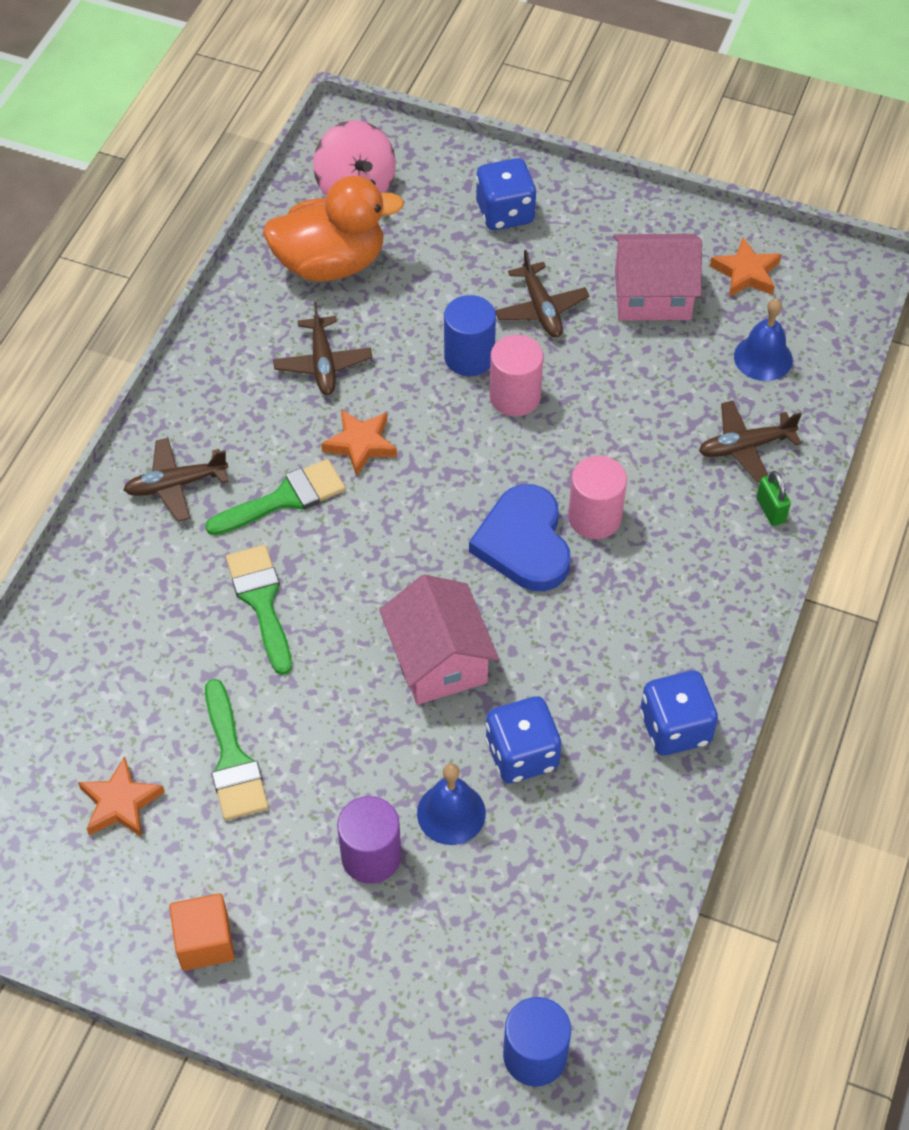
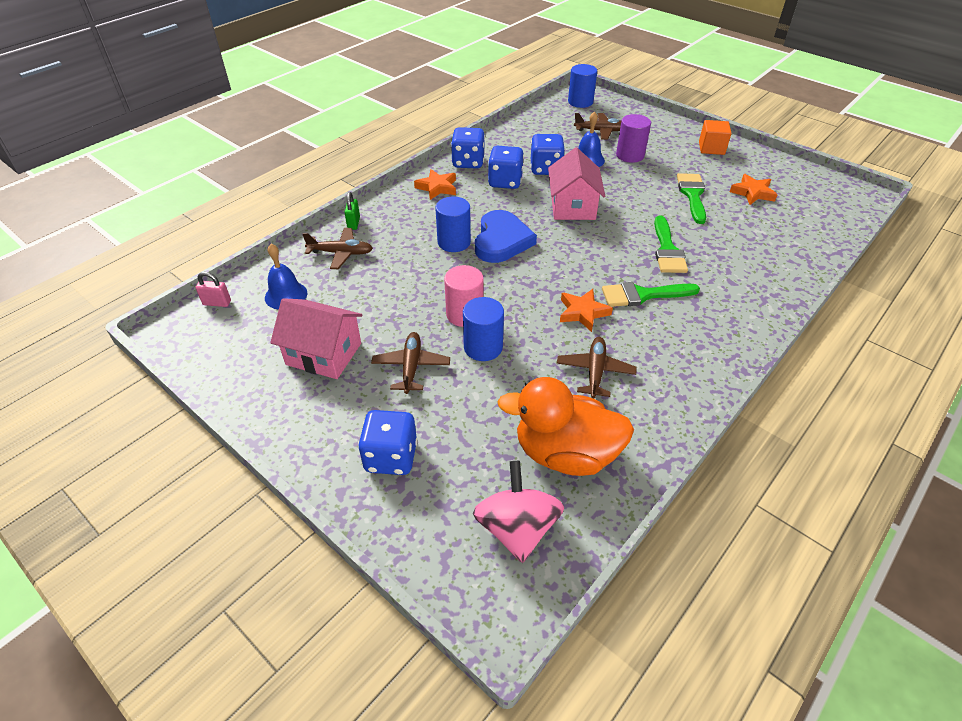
camera: 160 degrees left, 10 degrees down
brown plane [123,438,229,522] -> brown plane moved to [574,113,621,140]
pink cylinder [568,456,627,539] -> blue cylinder [435,197,471,252]
orange star [710,237,782,297] -> orange star moved to [414,169,456,200]
none -> pink padlock [196,272,231,307]
none -> blue dice [488,146,524,189]

